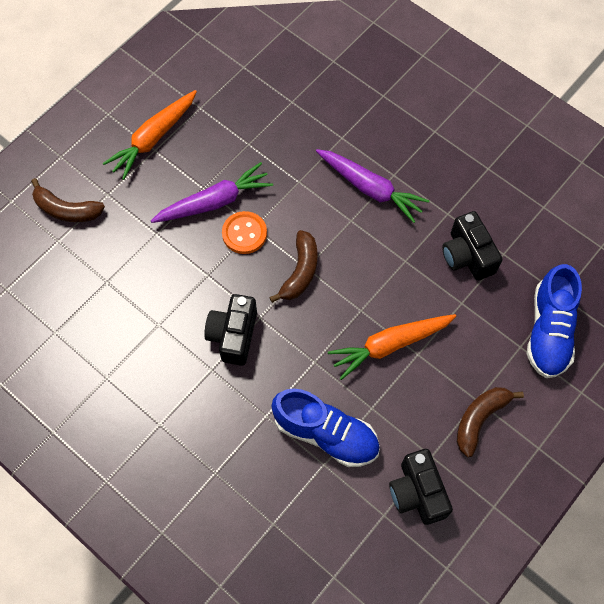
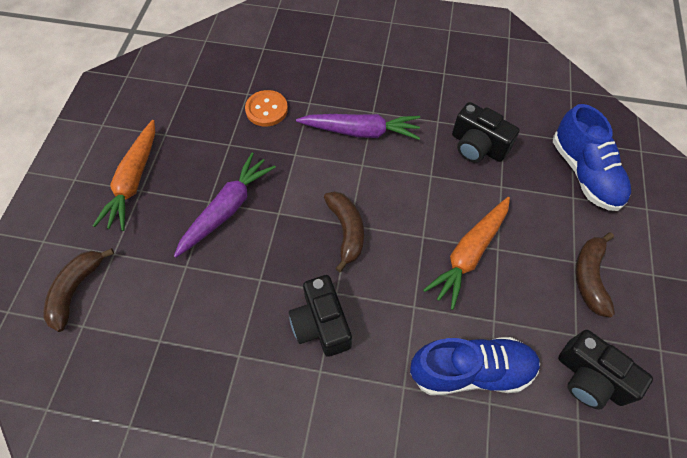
camera: 30 degrees left, 5 degrees down
brown banana [31,178,105,222] -> brown banana turned 120 degrees clockwise [43,248,114,332]
orange button [222,211,267,254] -> orange button moved to [245,90,288,126]

